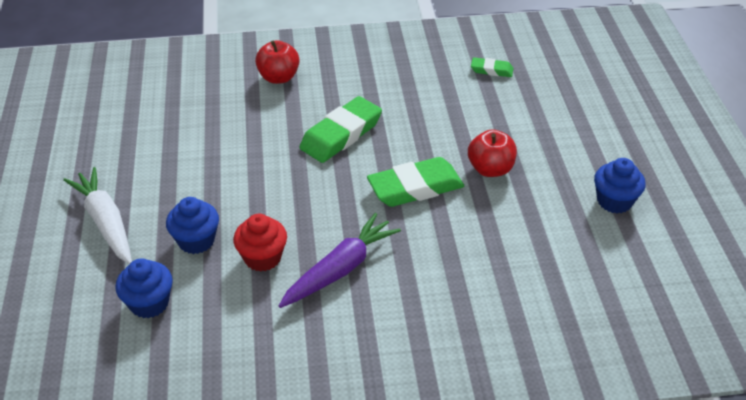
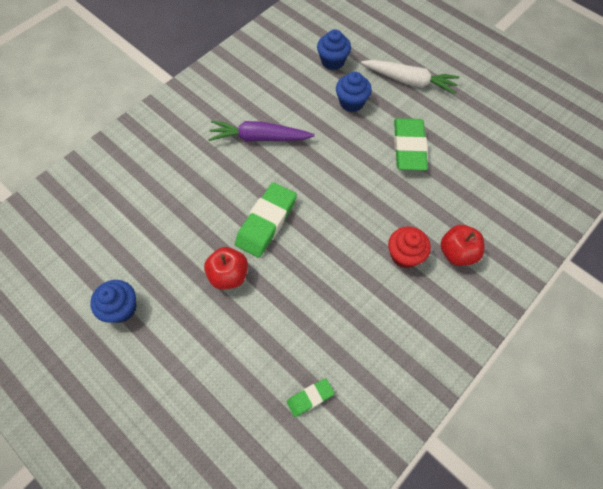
camera: 140 degrees right, 20 degrees up
red cupcake [233,213,287,272] -> red cupcake moved to [388,227,431,268]
purple carrot [279,213,401,308] -> purple carrot turned 90 degrees clockwise [208,120,315,142]
green eraser [299,96,382,163] -> green eraser moved to [394,118,428,171]

